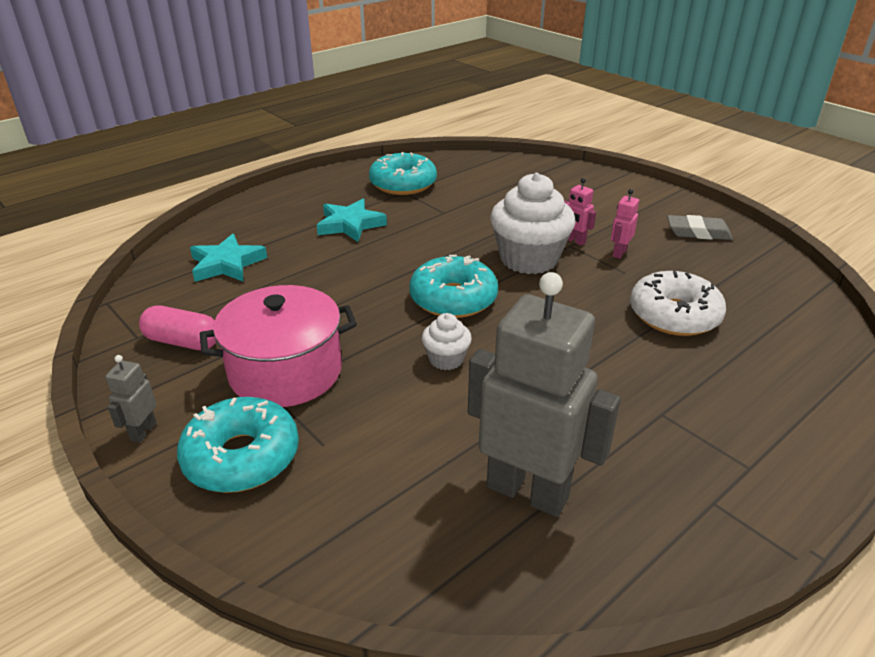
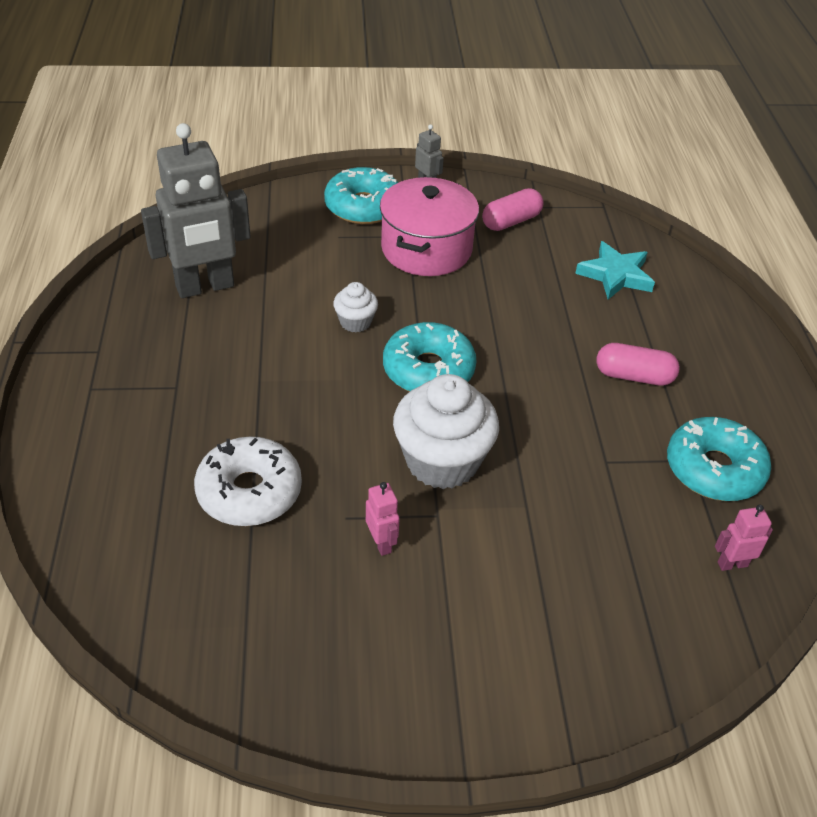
camera: 125 degrees right, 10 degrees up
turquoise star [317,199,387,242] -> pink capsule [596,343,680,386]
pink robot [564,178,596,246] -> pink robot moved to [715,504,773,571]
grey eraser [667,215,733,240] -> none

